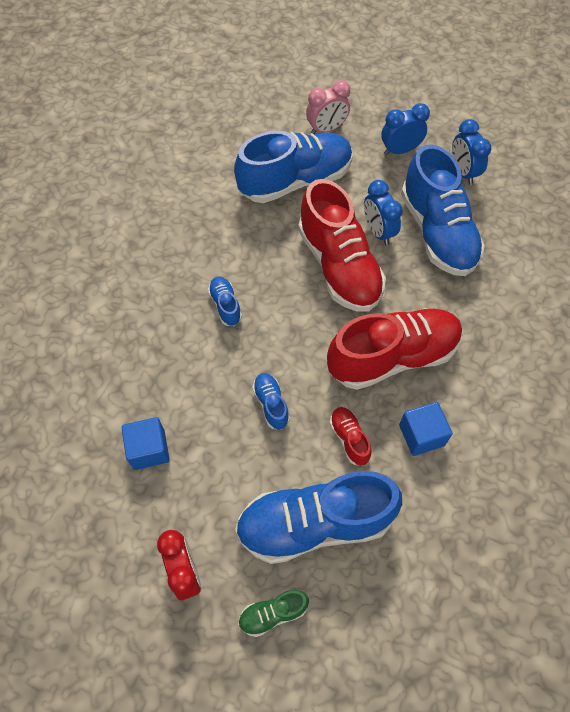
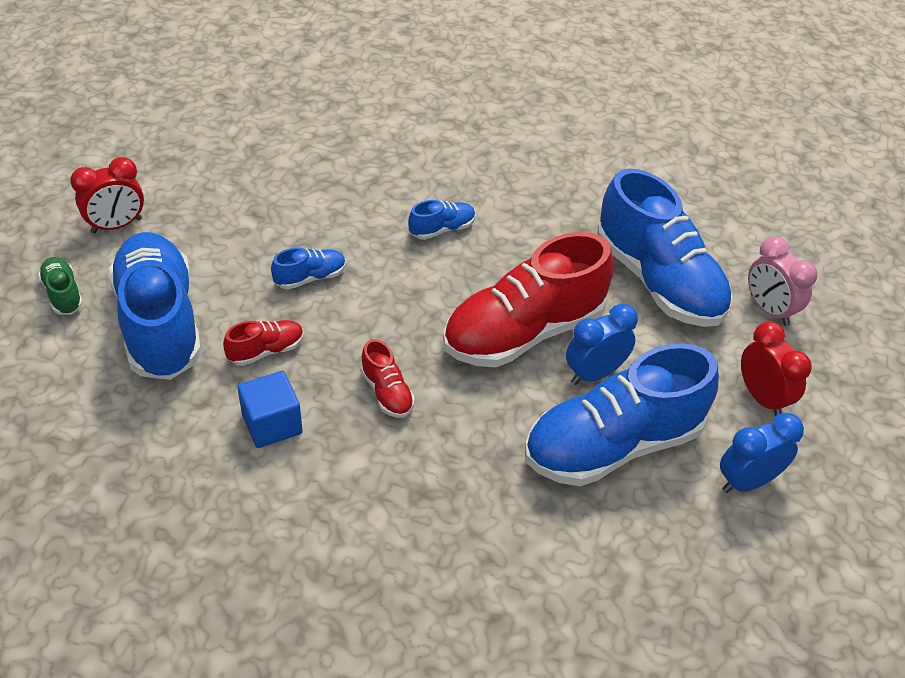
camera: 80 degrees right, 15 degrees down
blue cube [122,417,170,470] -> none
red shoe [327,308,463,390] -> red shoe [361,339,415,418], size x0.43
blue clock [381,103,430,155] -> red clock [741,322,812,416]

